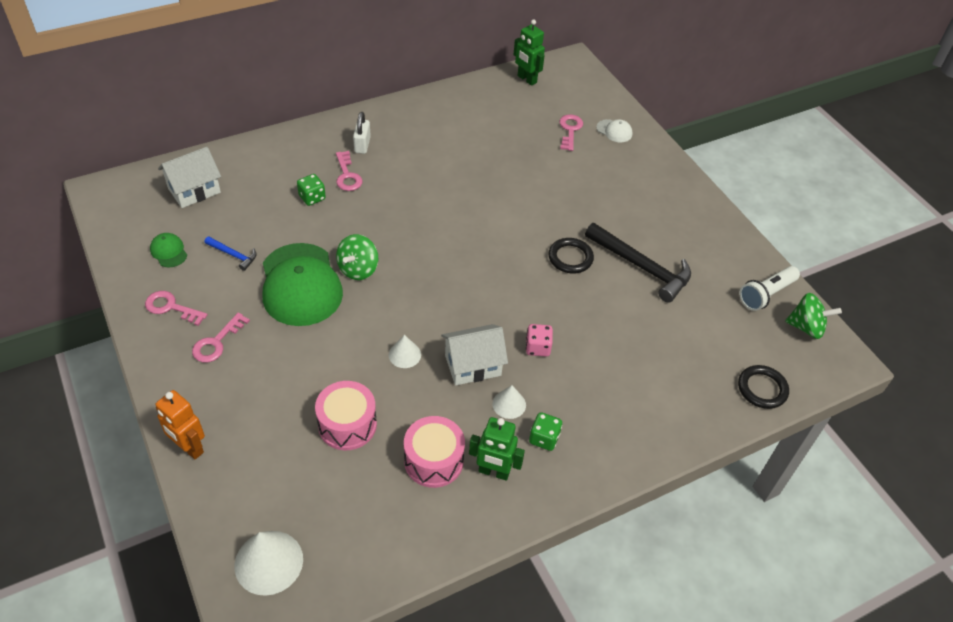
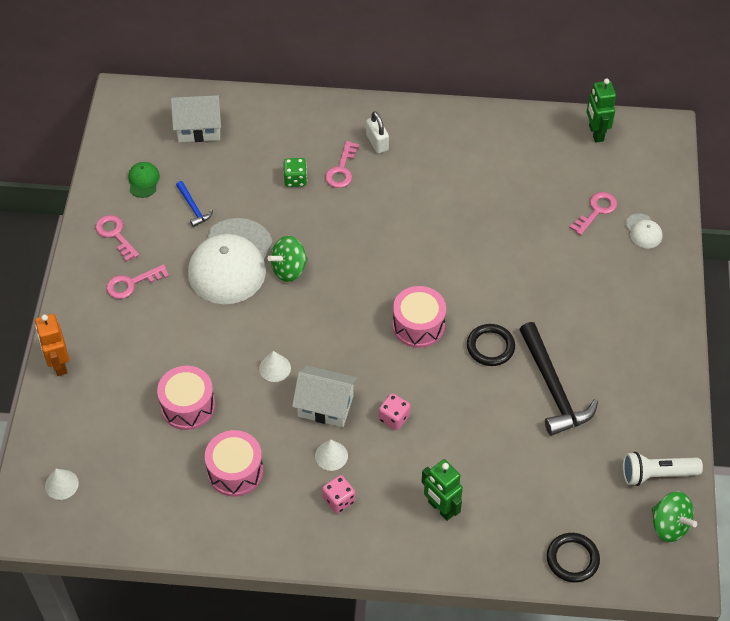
camera: 35 degrees right, 5 degrees up
white cone [234,531,303,596] -> white cone [45,469,79,500], size x0.57
green cap [263,243,343,326] -> white cap [188,218,273,304]
white padlock [353,112,371,154] -> white padlock turned 60 degrees counterclockwise [366,111,389,154]
green robot [469,417,525,481] -> green robot moved to [421,459,463,521]
green dice [529,412,562,451] -> pink dice [322,475,355,513]
none -> pink drum [393,286,446,348]

